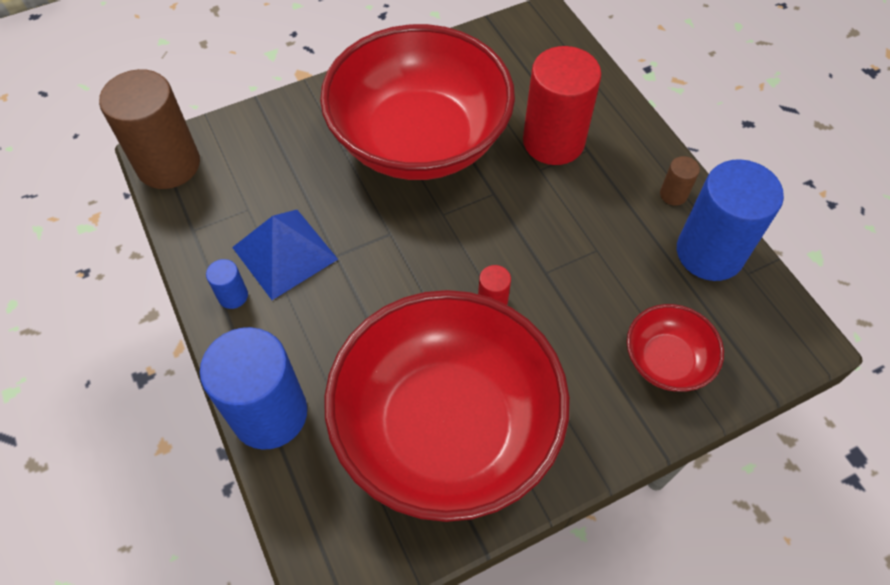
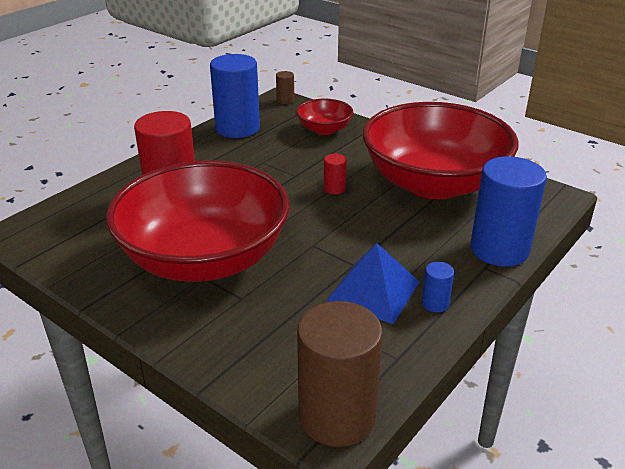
camera: 115 degrees left, 25 degrees down
brown cylinder [660,156,700,206] -> brown cylinder moved to [276,71,294,104]

